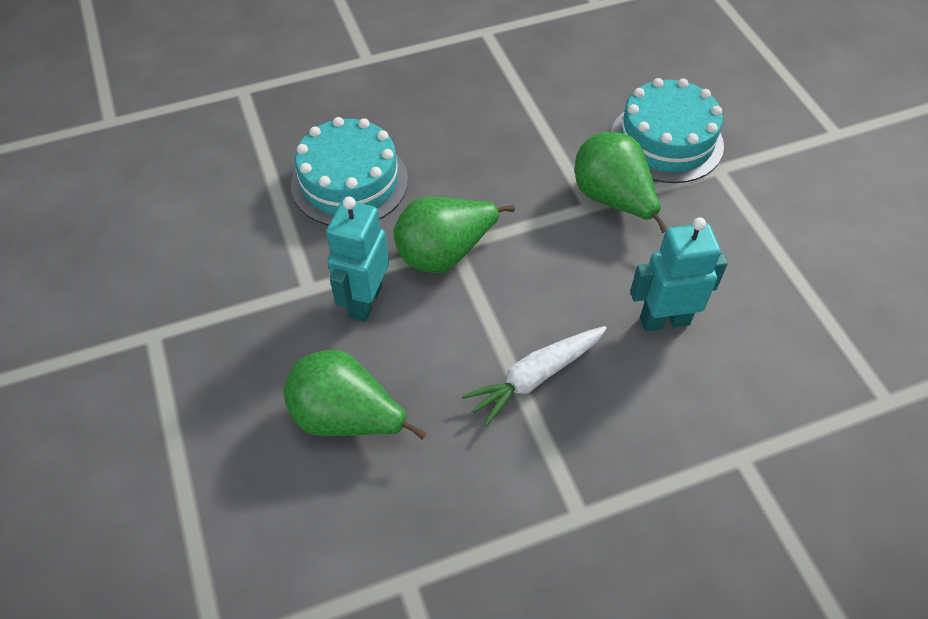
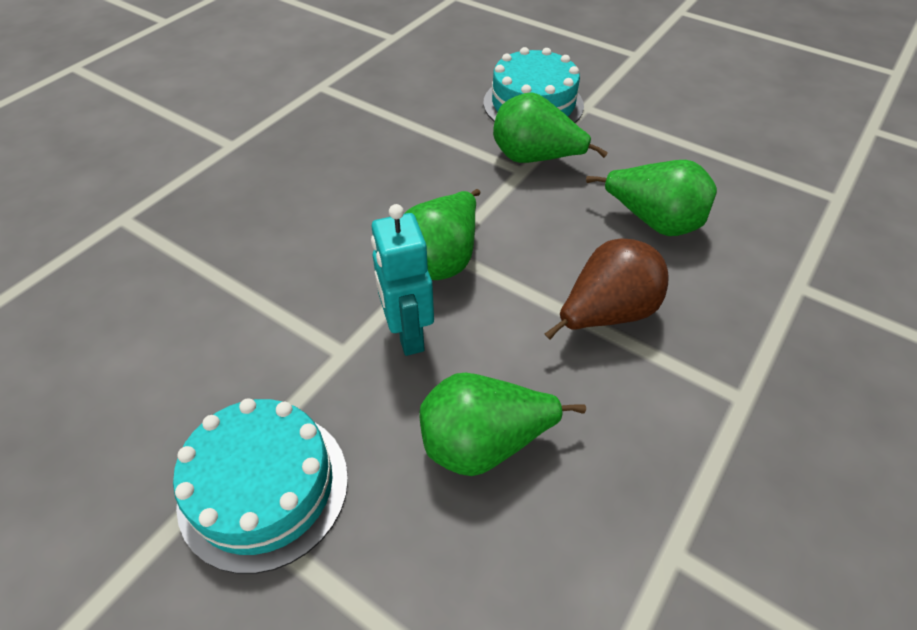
camera: 35 degrees left, 5 degrees down
turquoise cake [291,117,408,226] -> turquoise cake moved to [173,398,348,574]
white carrot [462,326,607,427] -> brown pear [545,238,668,340]
turquoise robot [630,217,727,332] -> green pear [586,160,717,236]

